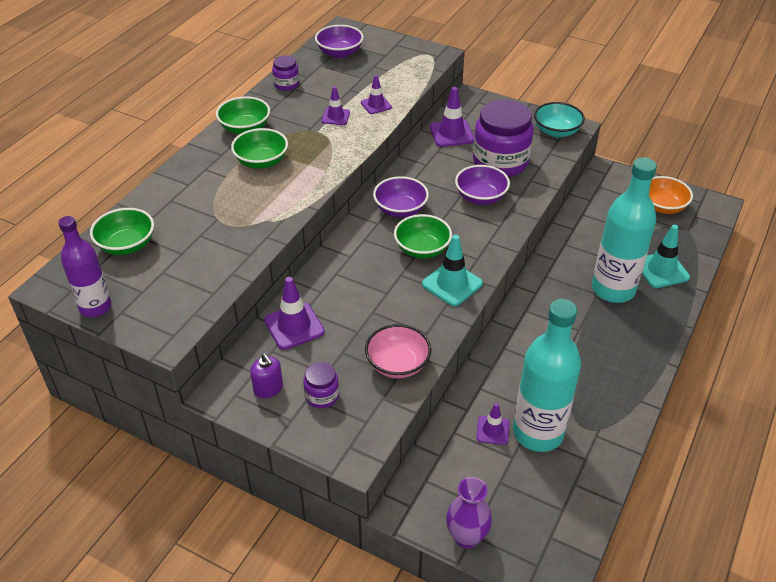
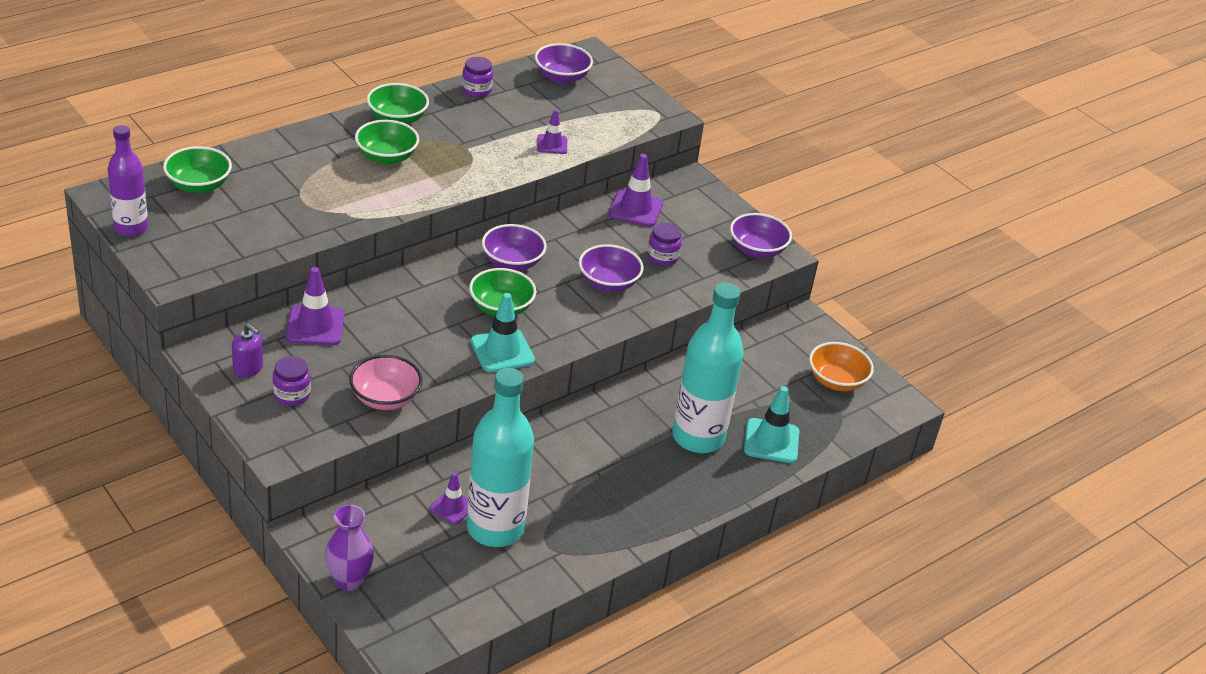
camera: 20 degrees right, 5 degrees down
purple soap dispenser [250,353,283,398] -> purple soap dispenser turned 45 degrees counterclockwise [232,324,263,378]
purple traffic cone [322,86,350,125] -> none
purple jar [473,99,533,177] -> purple jar [647,223,682,266], size x0.47
turquoise bowl [534,102,585,137] -> purple bowl [730,213,792,258]

